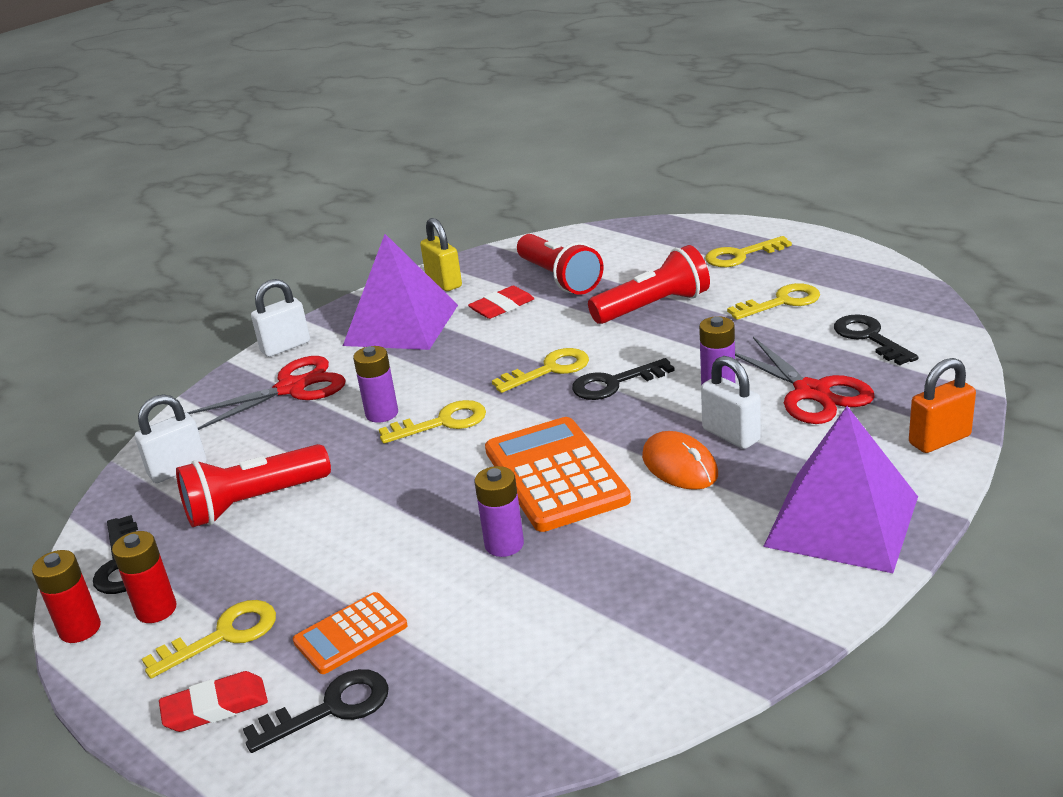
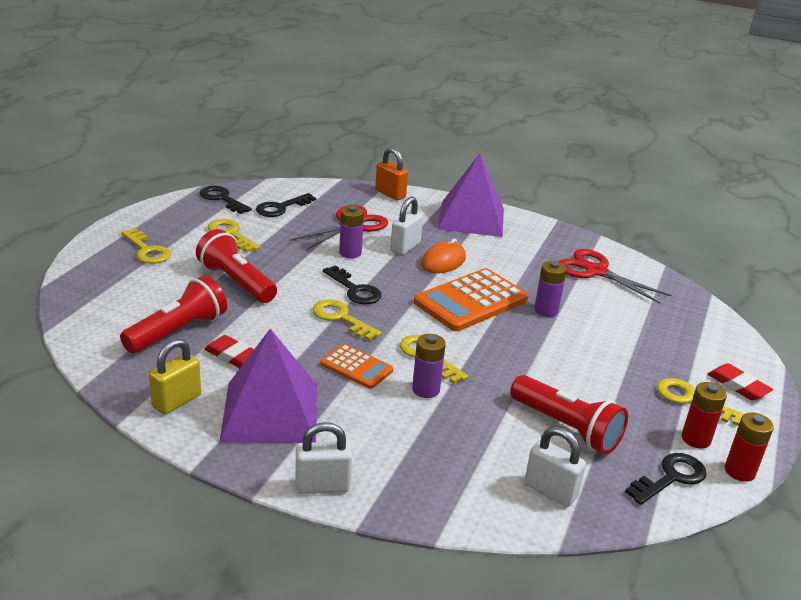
camera: 115 degrees left, 0 degrees up
red scissors [187,356,346,430] -> red scissors moved to [559,249,672,304]
black key [243,669,389,753] -> black key moved to [200,186,252,214]
white padlock [251,279,310,357] -> white padlock turned 45 degrees counterclockwise [295,422,352,494]
orange calculator [293,592,407,674] -> orange calculator moved to [321,344,393,389]

